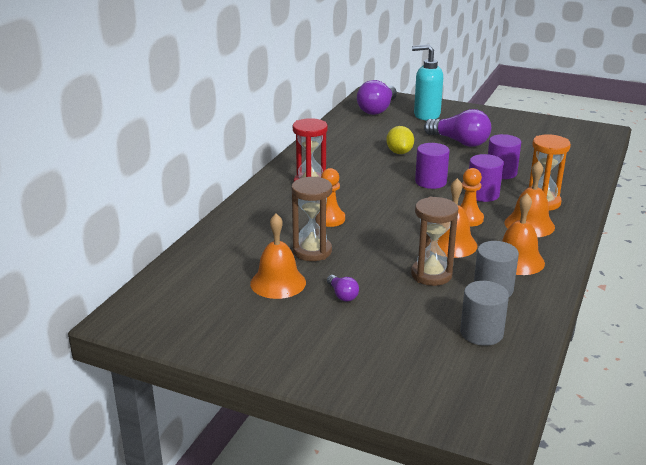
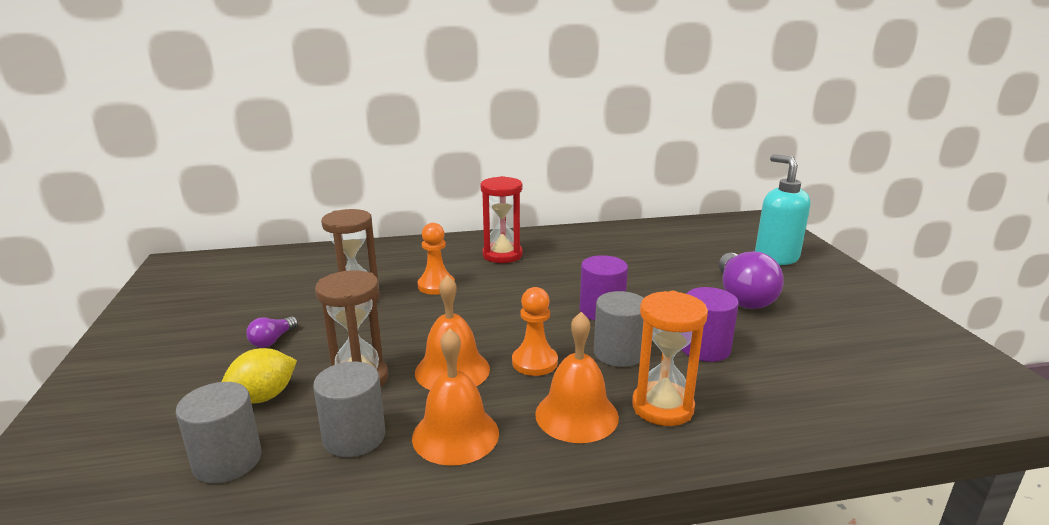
camera: 55 degrees right, 5 degrees down
orange bell [250,214,306,299] -> none
purple light bulb [357,80,397,115] -> none
yellow lemon [386,126,414,154] -> yellow lemon moved to [222,348,297,403]
purple cylinder [469,154,503,202] -> grey cylinder [594,291,644,367]

